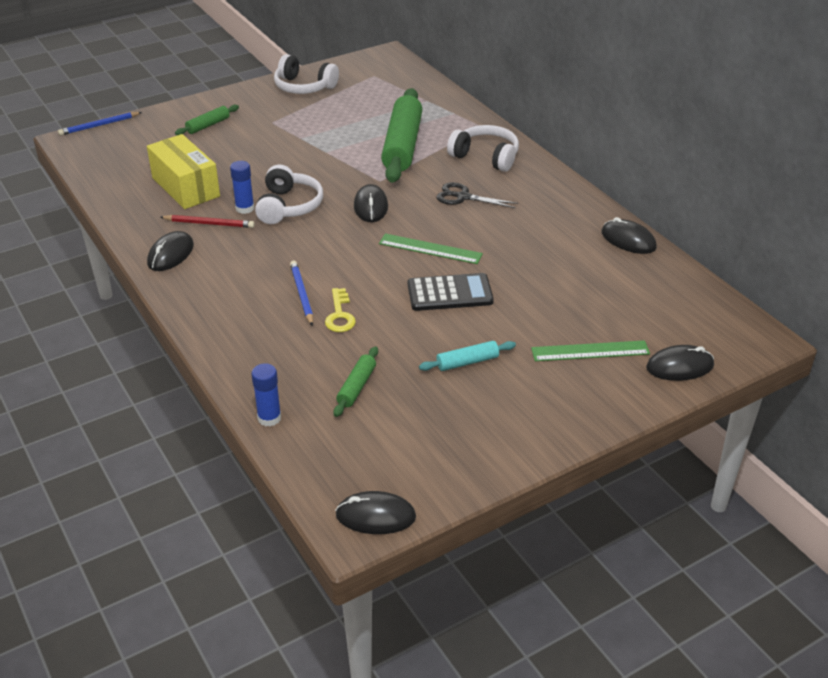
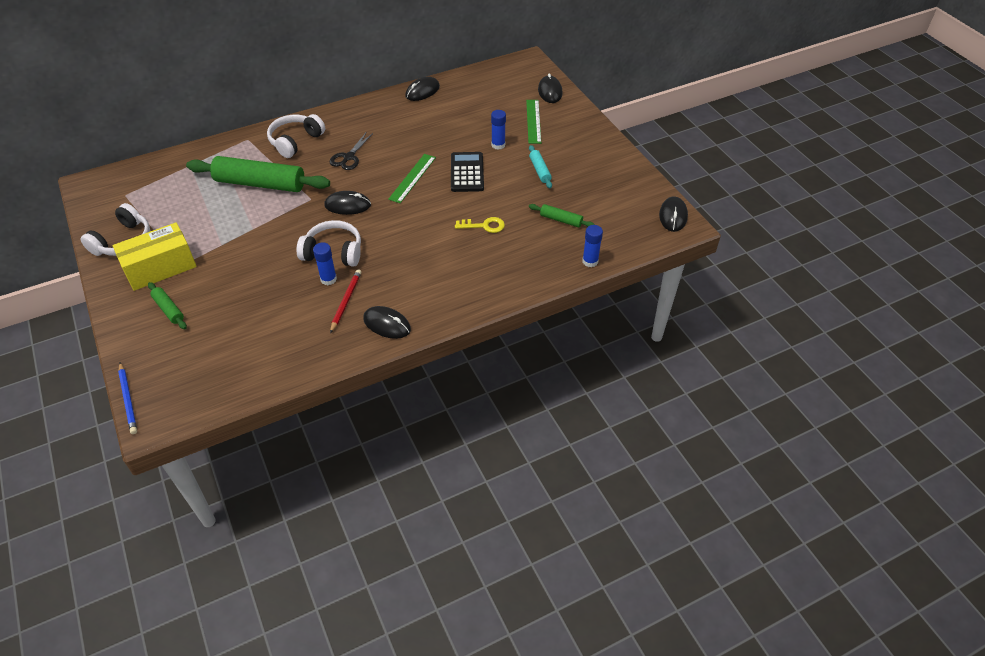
camera: 85 degrees left, 10 degrees up
yellow box [147,134,220,209] -> yellow box moved to [113,222,197,291]
blue pencil [290,261,313,326] -> none
none -> blue glue stick [491,110,506,150]

